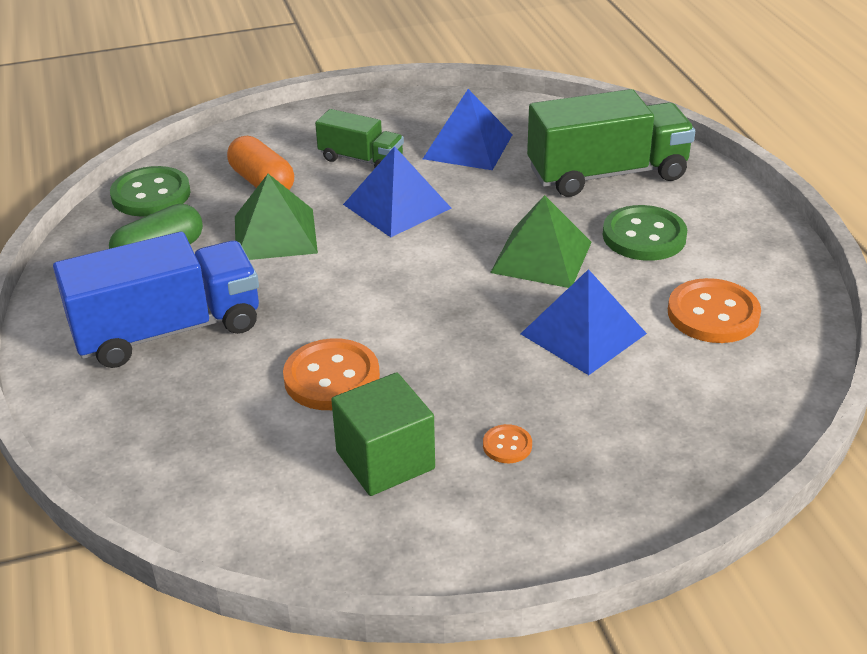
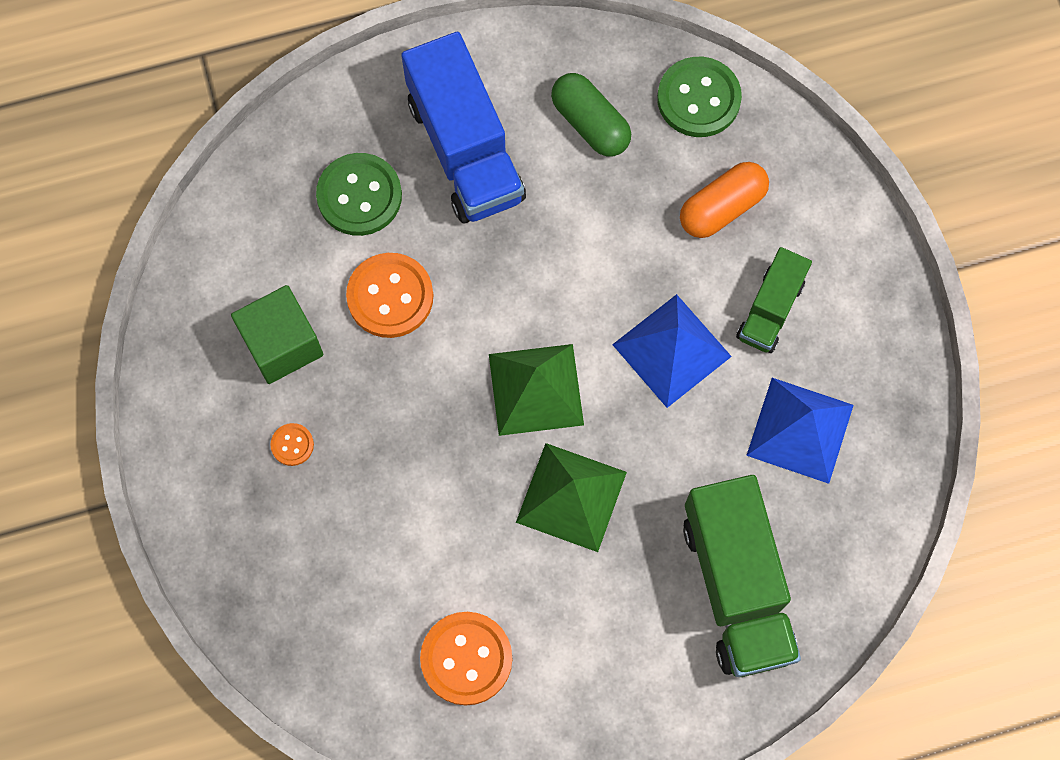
camera: 90 degrees right, 35 degrees up
green pyramid [235,174,318,260] -> green pyramid moved to [489,344,584,436]
blue pyramid [521,269,647,375] -> none
green button [603,205,687,261] -> green button moved to [316,153,402,236]

